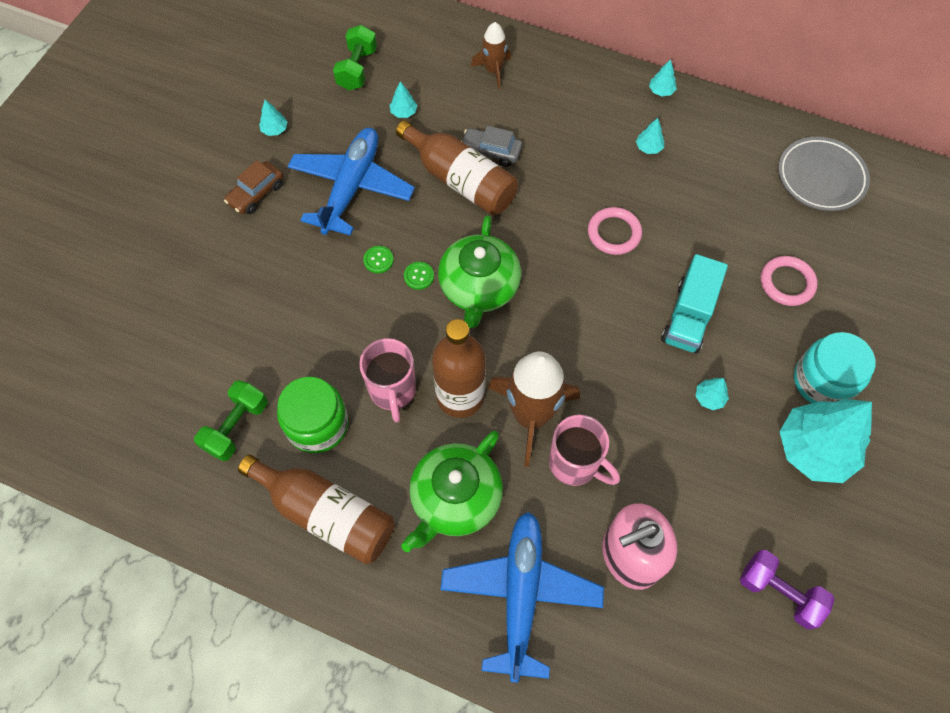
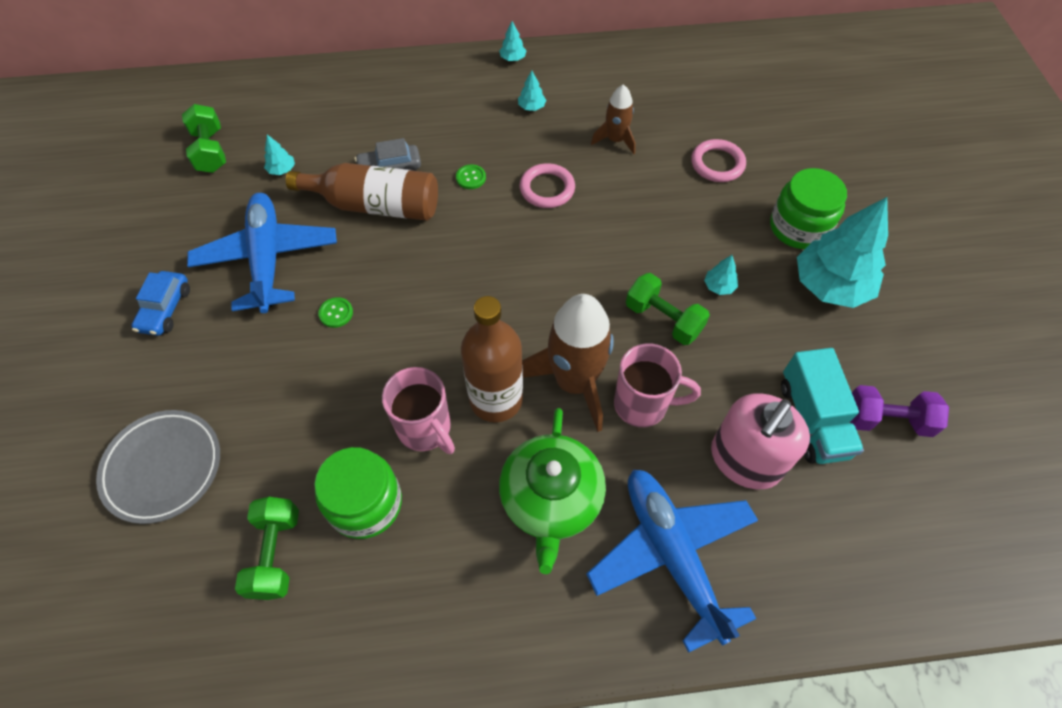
camera: 30 degrees left, 5 degrees down
brown car [224,160,283,214] -> blue car [131,271,190,336]
brown bottle [238,454,395,564] -> none
turquoise tree [259,100,288,136] -> none
green button [404,262,434,290] -> green button moved to [456,164,486,189]
green teapot [438,215,521,328] -> none
brown rocket [471,22,511,89] -> brown rocket moved to [591,84,636,154]
turquoise truck [661,254,728,354] -> turquoise truck moved to [781,348,864,464]
grey plate [778,137,870,211] -> grey plate moved to [96,410,220,524]
turquoise jar [794,332,876,403] -> green jar [770,168,847,249]
none -> green dumbbell [626,273,710,345]

